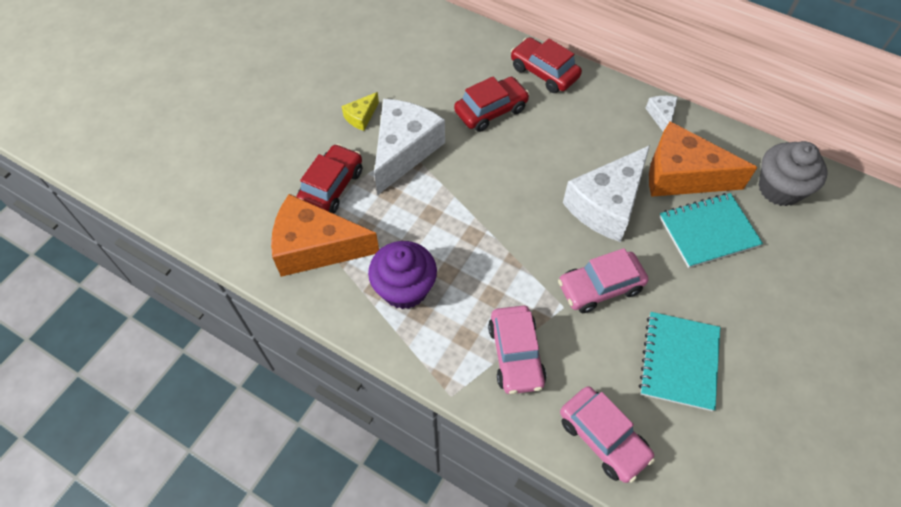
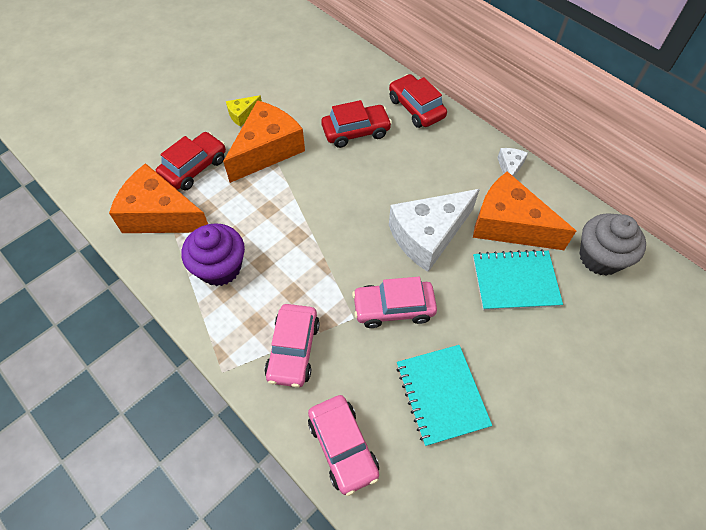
camera: 15 degrees right, 0 degrees up
white cheese [374,99,445,194] -> orange cheese [223,100,305,183]
turquoise notebook [639,312,720,411] -> turquoise notebook turned 45 degrees counterclockwise [397,345,492,446]

